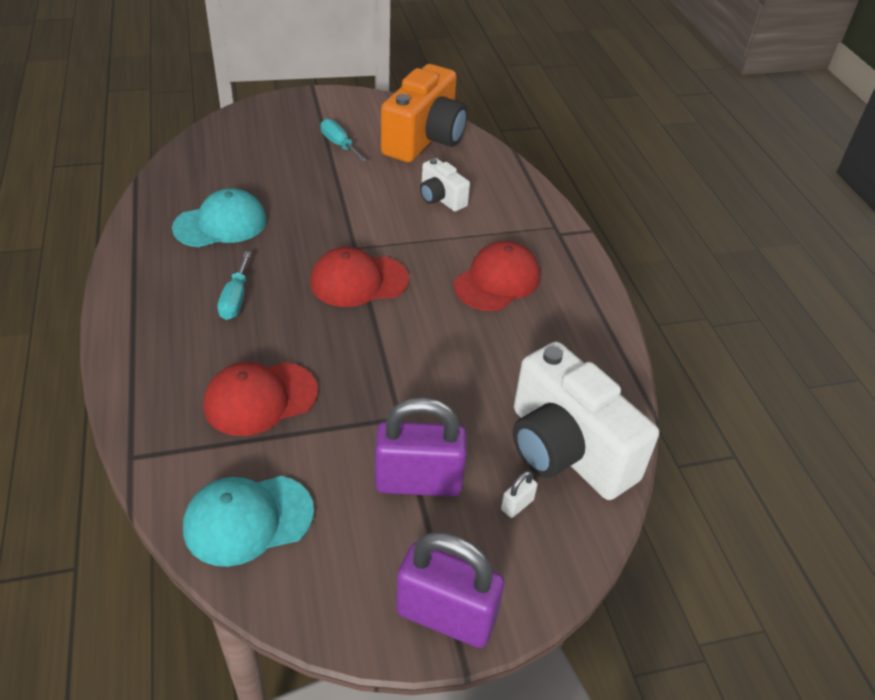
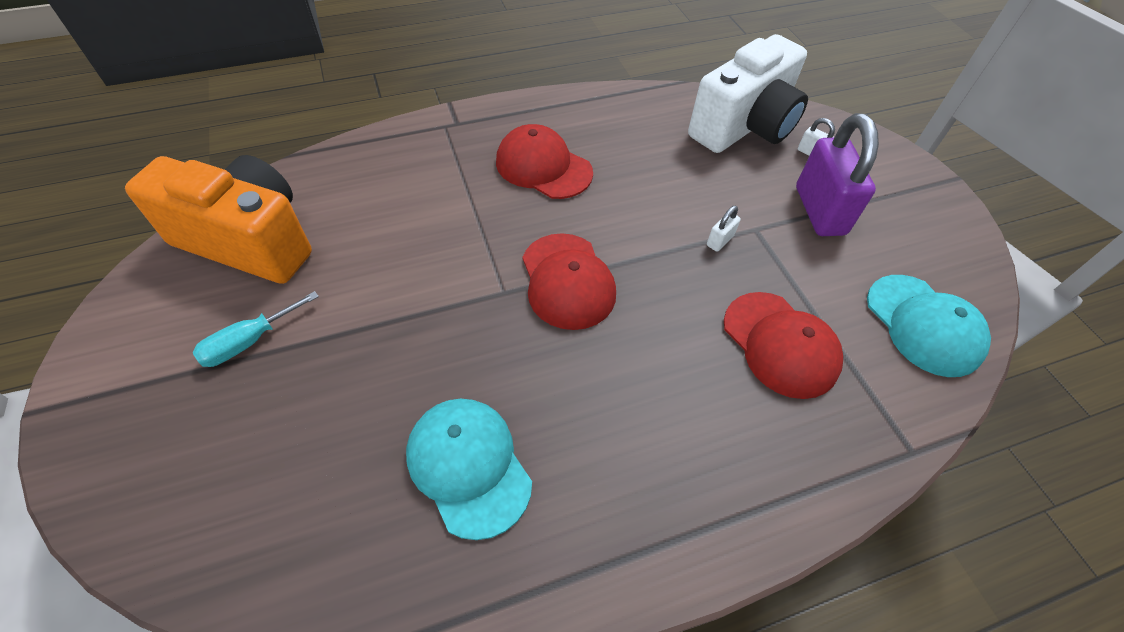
camera: 95 degrees left, 10 degrees up
turquoise screwdriver [217,252,251,320] -> none
purple padlock [396,532,504,648] -> none
white camera [420,158,470,211] -> none
none -> white padlock [707,206,741,252]

